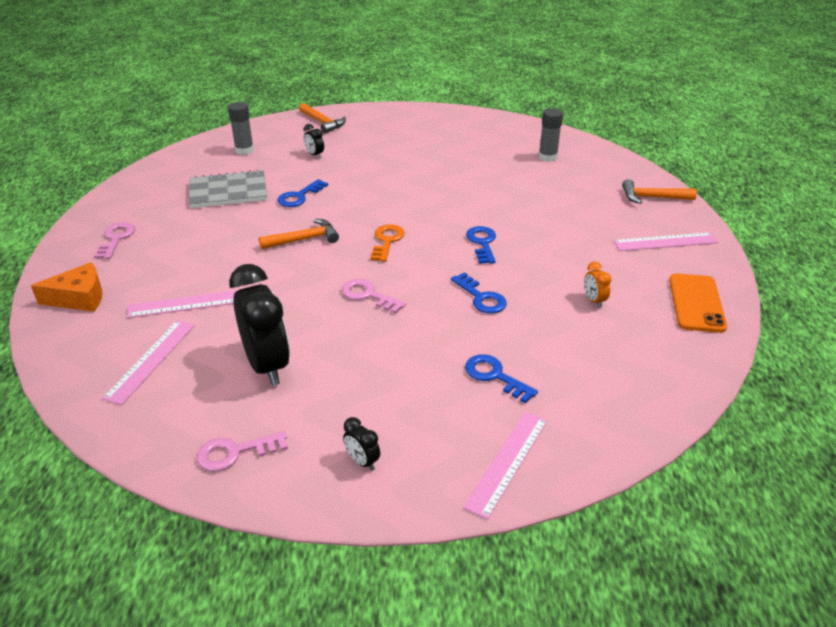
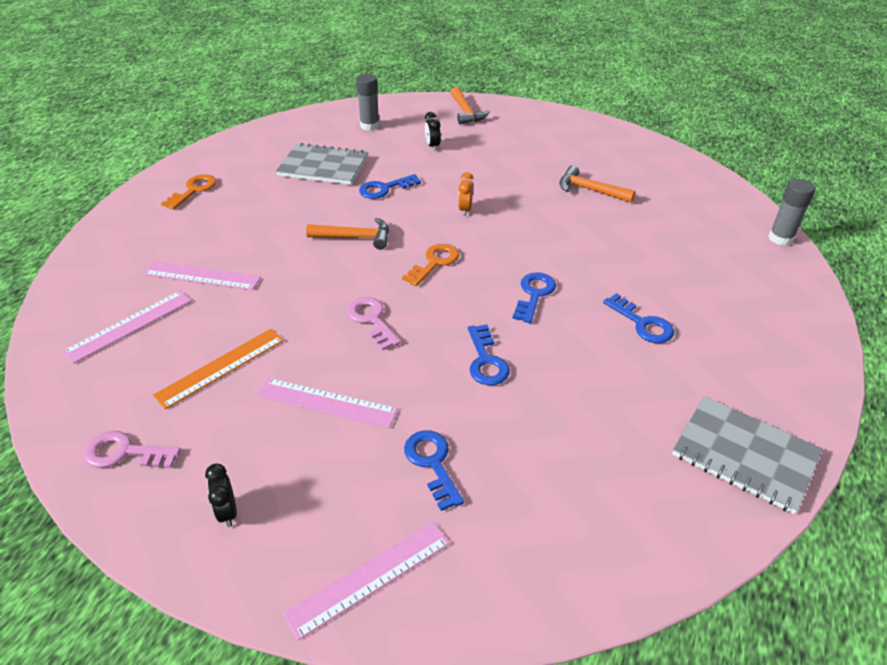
camera: 25 degrees right, 5 degrees up
orange cheese [31,262,102,312] -> none
pink key [94,222,135,259] -> orange key [161,174,216,210]
black clock [229,264,290,386] -> orange ruler [153,329,284,409]
grey glue stick [539,108,563,162] -> grey glue stick moved to [768,179,815,246]
orange clock [584,262,612,308] -> orange clock moved to [458,172,474,216]
pink ruler [613,232,718,251] -> pink ruler moved to [258,378,398,428]
orange hammer [622,179,697,204] -> orange hammer moved to [559,165,636,203]
orange phone [669,273,727,333] -> grey notebook [672,396,822,514]
none -> blue key [603,293,674,343]

